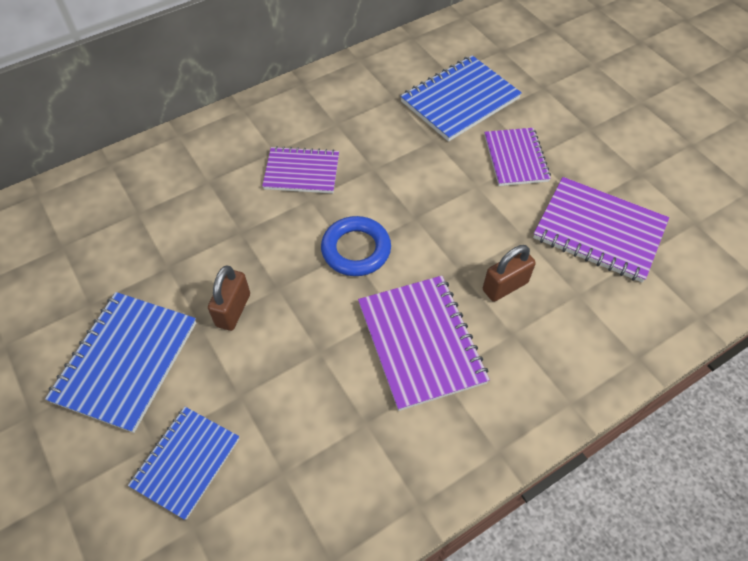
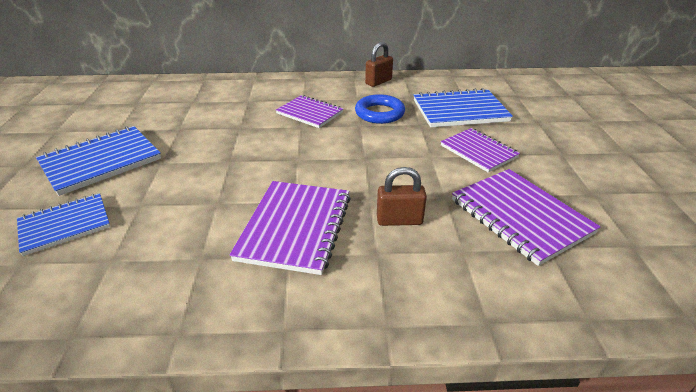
camera: 30 degrees right, 20 degrees down
brown padlock [208,266,250,331] -> brown padlock moved to [365,42,393,87]
blue ring [321,216,391,276] -> blue ring moved to [355,94,405,124]
purple notebook [484,128,551,186] -> purple notebook turned 60 degrees counterclockwise [441,128,520,173]

